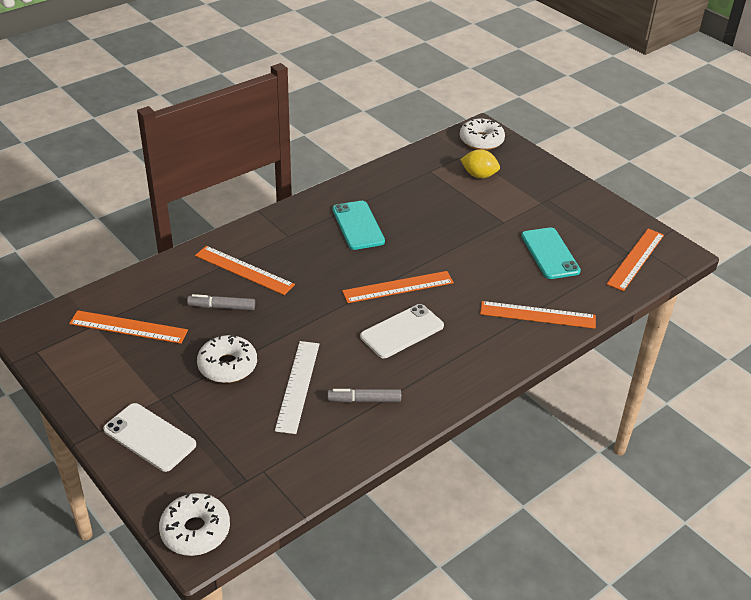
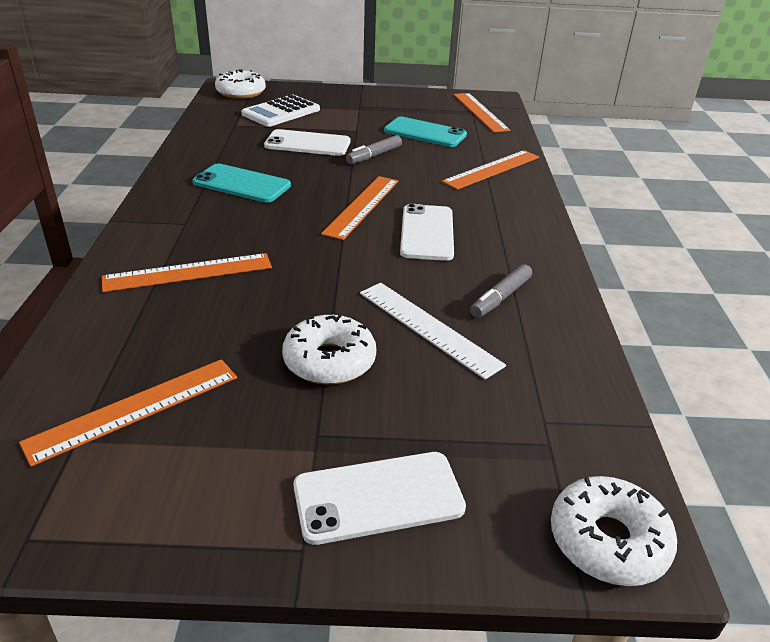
camera: 50 degrees left, 5 degrees down
grey marker [187,294,255,310] -> grey marker moved to [346,135,402,164]
yellow lemon [460,149,500,178] -> white calculator [241,95,320,127]
none -> white phone [264,129,351,156]

